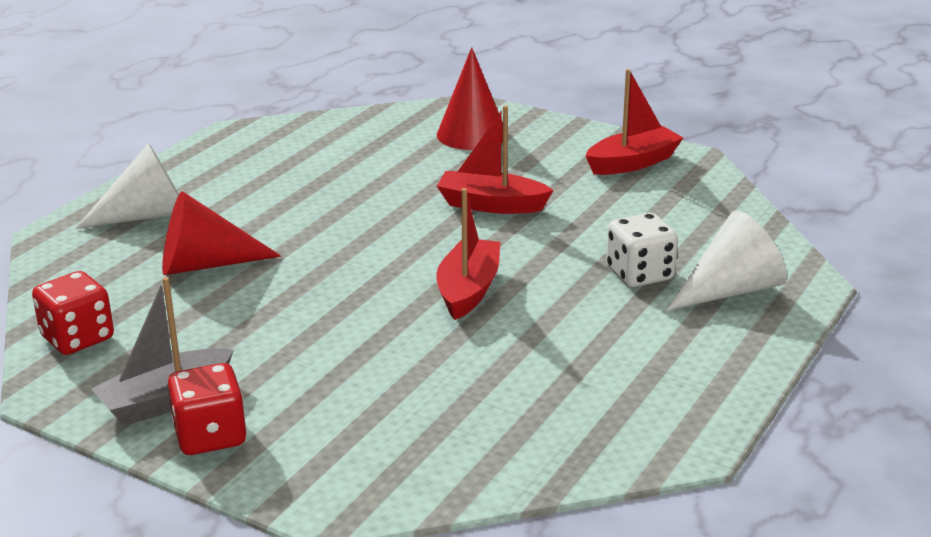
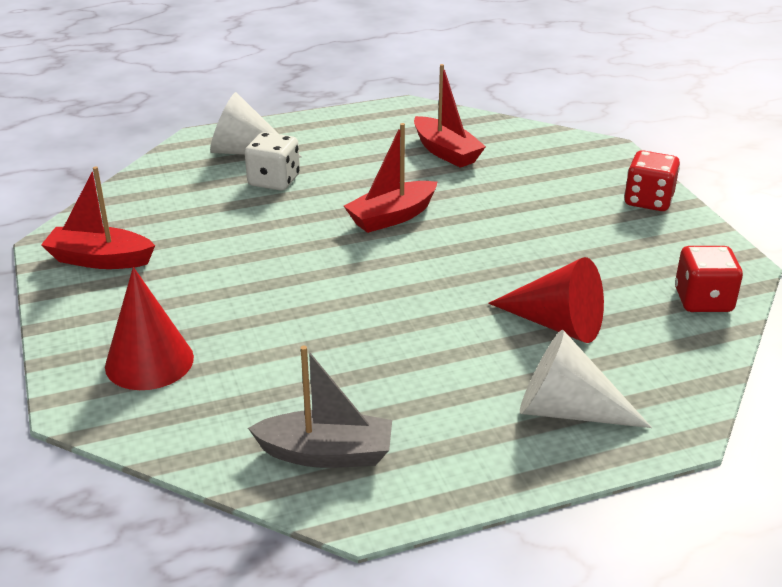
camera: 140 degrees left, 5 degrees up
grey boat [91,277,234,426] -> grey boat moved to [248,346,392,468]
red boat [437,105,554,214] -> red boat moved to [414,64,486,168]

